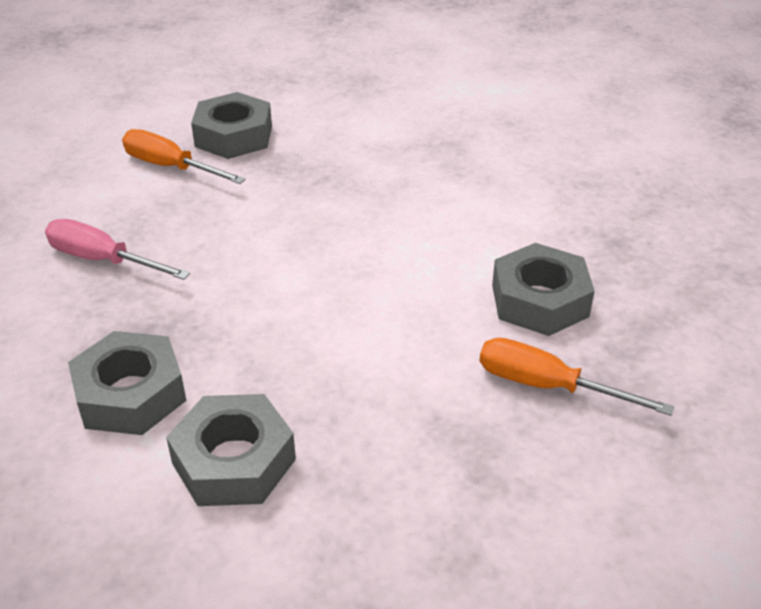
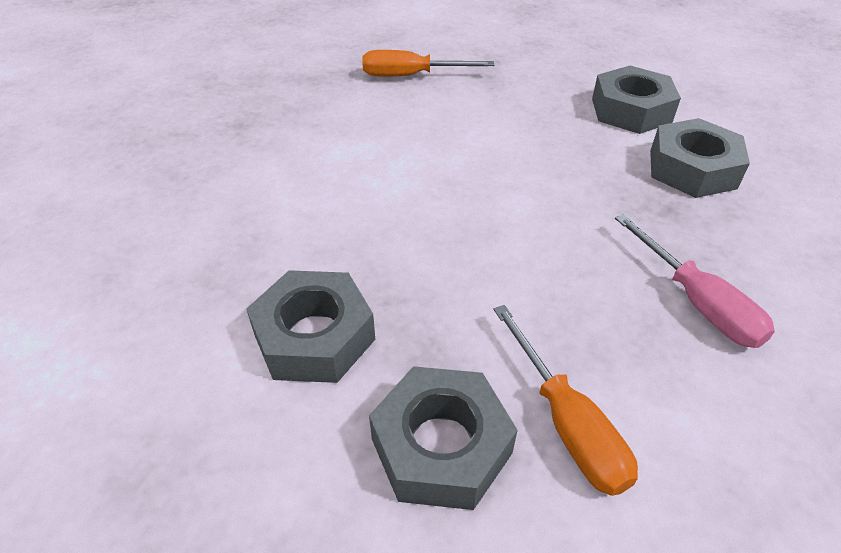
camera: 145 degrees left, 5 degrees up
orange screwdriver [480,338,674,416] -> orange screwdriver turned 120 degrees clockwise [362,50,494,77]
grey nut [492,243,595,336] -> grey nut moved to [246,270,375,383]

